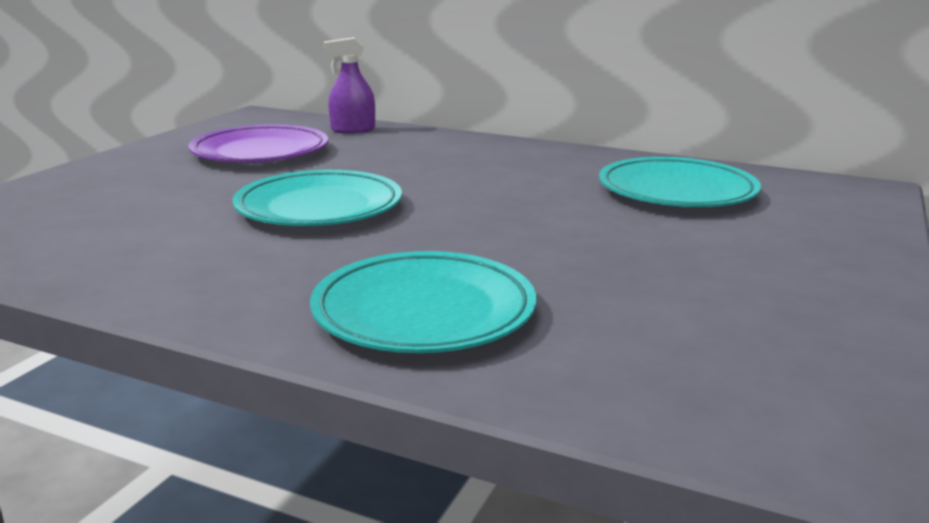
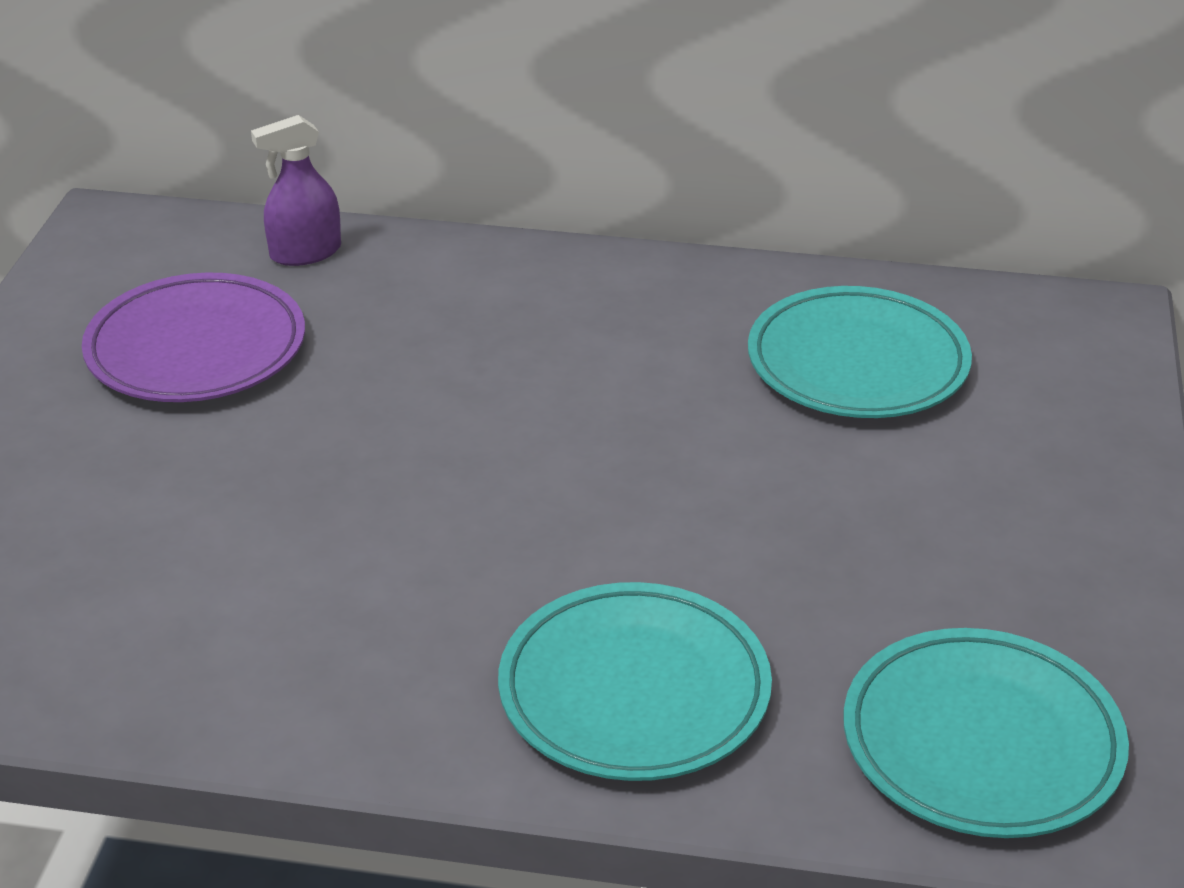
camera: 15 degrees left, 15 degrees up
turquoise plate [233,170,402,226] -> turquoise plate moved to [843,628,1129,838]

